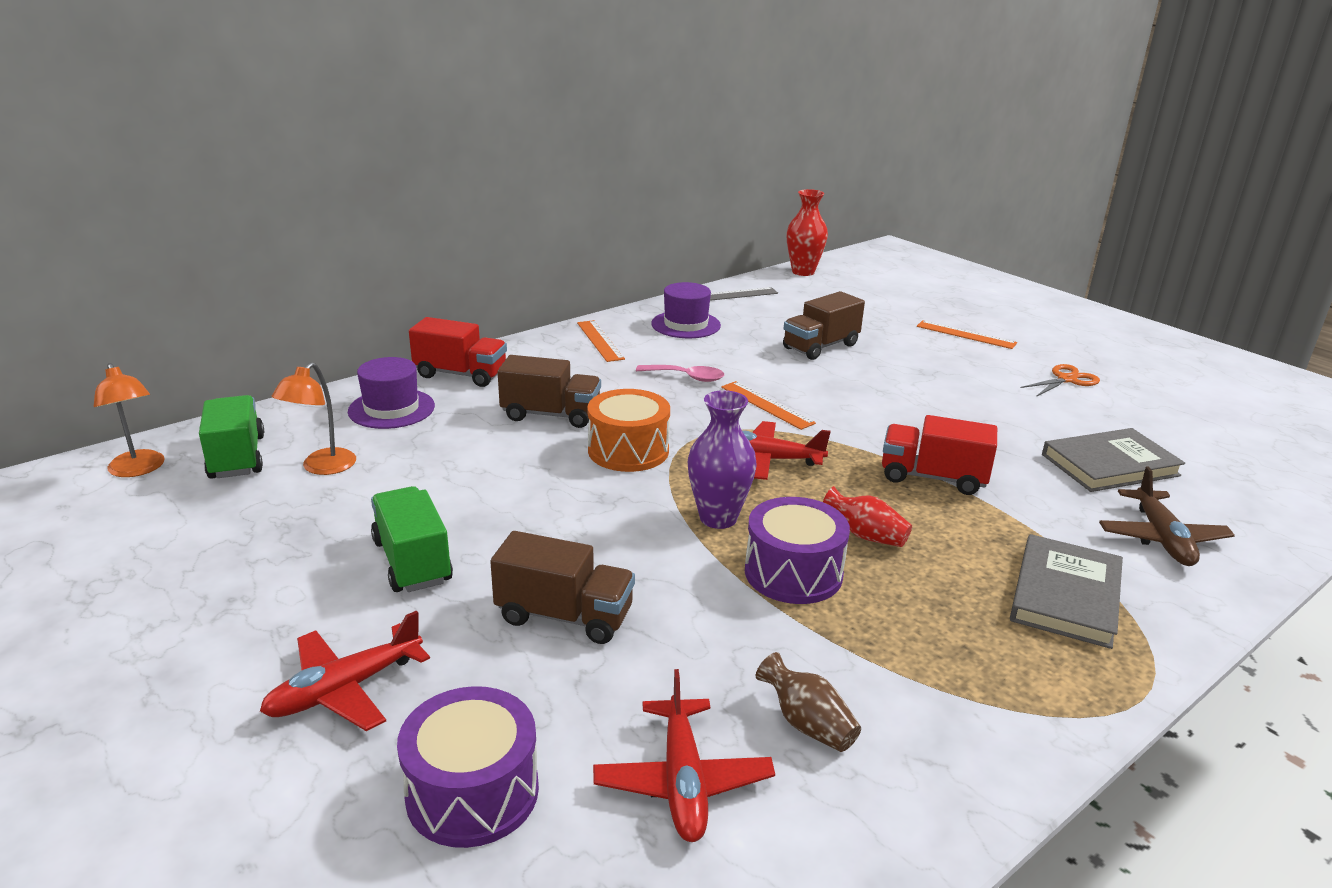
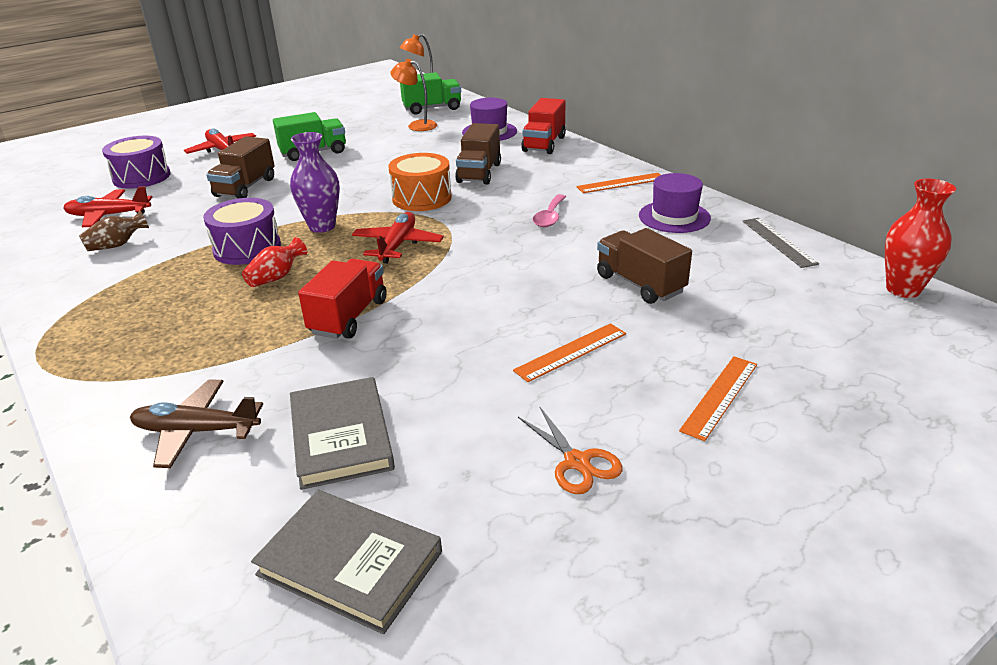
camera: 95 degrees right, 5 degrees up
orange ruler [721,381,816,430] -> orange ruler moved to [513,323,626,382]
grey book [1010,534,1123,649] -> grey book moved to [251,490,442,634]

